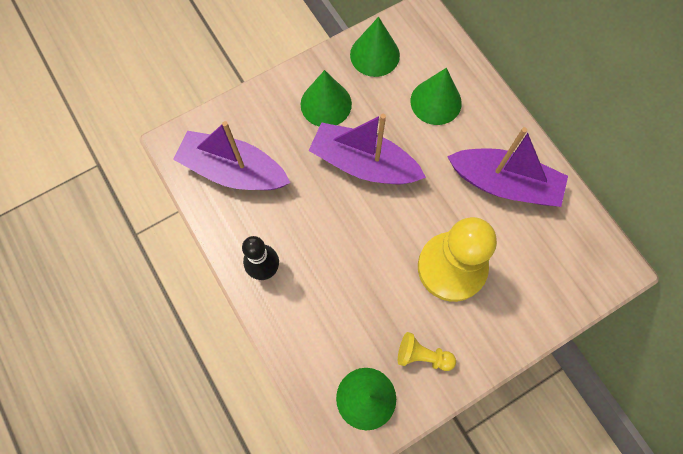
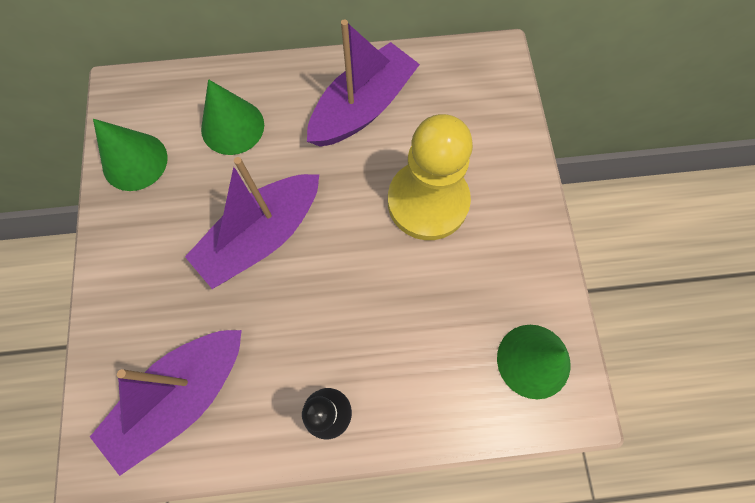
camera: 65 degrees left, 0 degrees up
green cone [301,70,352,127] -> none
yellow pawn [398,332,456,371] -> none

